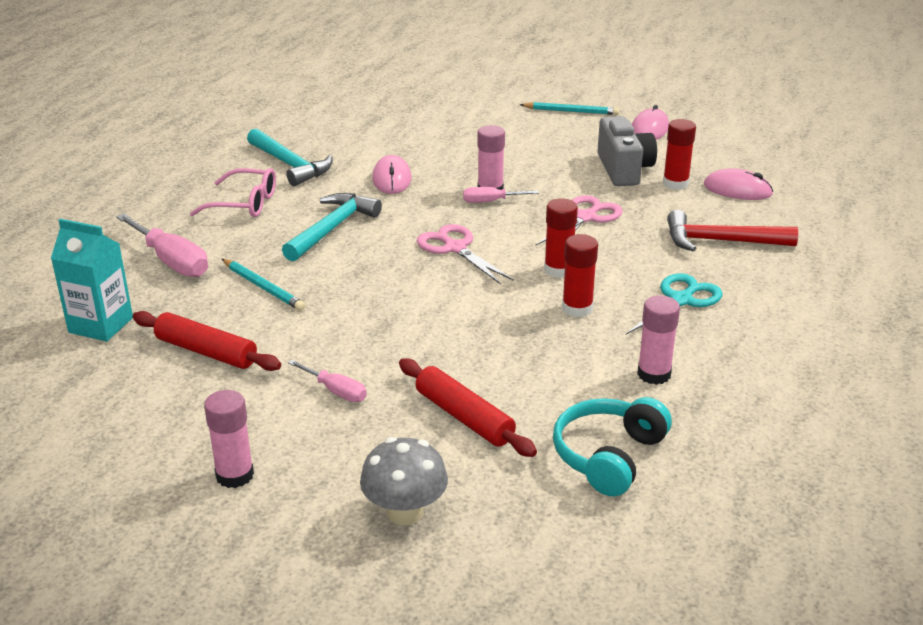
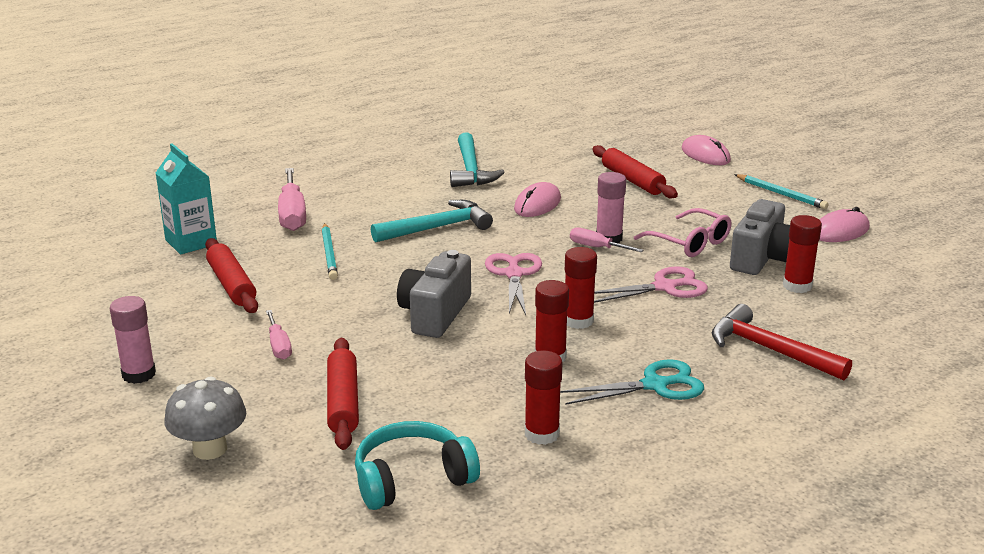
camera: 35 degrees right, 5 degrees down
pink glasses [190,168,276,217] -> pink glasses moved to [634,208,731,257]
pink glue stick [637,295,680,385] -> red glue stick [525,350,563,445]
pink mouse [704,168,773,200] -> pink mouse moved to [682,135,731,165]
none -> grey camera [397,250,471,338]
none -> red rolling pin [592,145,678,198]

